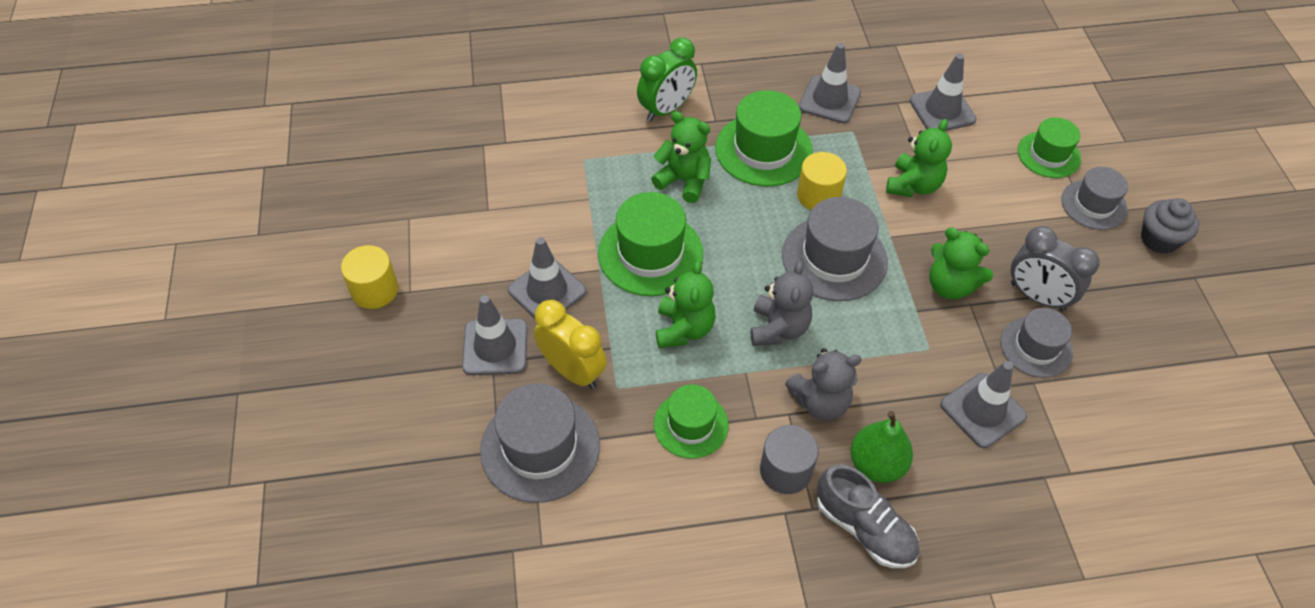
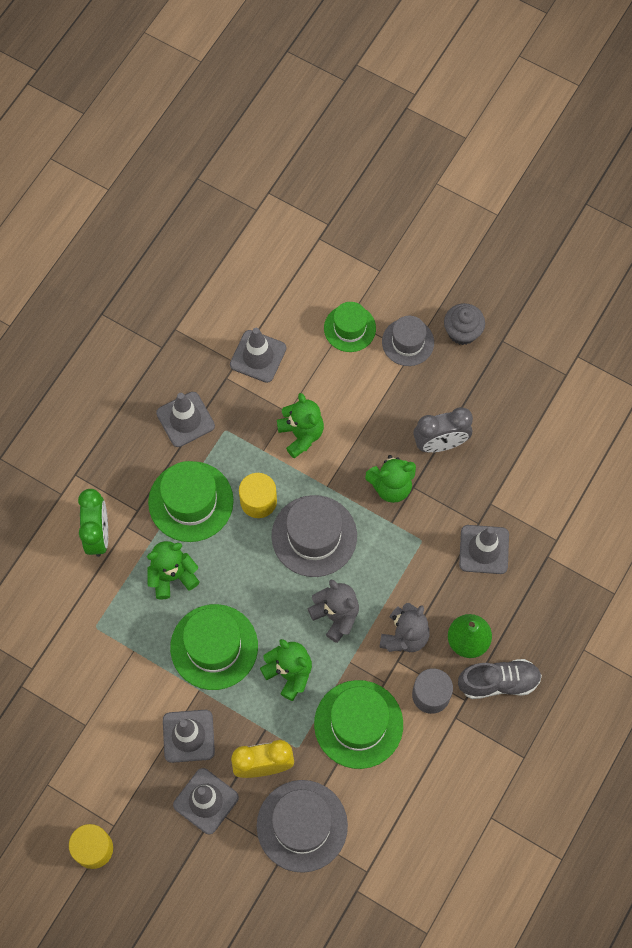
camera: 50 degrees left, 15 degrees up
green hat [654,384,729,459] -> green hat [314,680,403,769], size x1.57
grey hat [1000,308,1073,378] -> none

